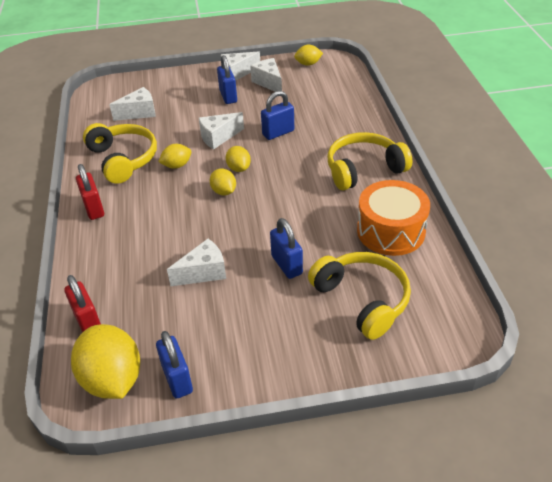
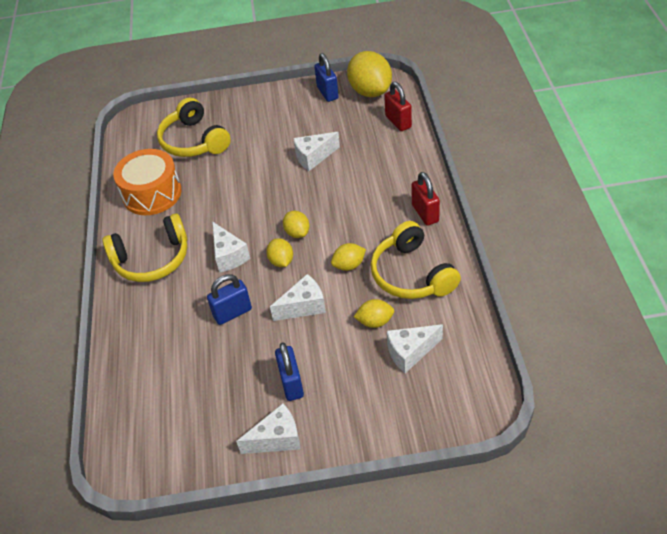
camera: 175 degrees left, 5 degrees up
white cheese [250,58,282,92] -> white cheese moved to [212,221,250,273]
blue padlock [270,218,303,279] -> none
yellow lemon [294,45,323,66] -> yellow lemon moved to [354,299,394,328]

